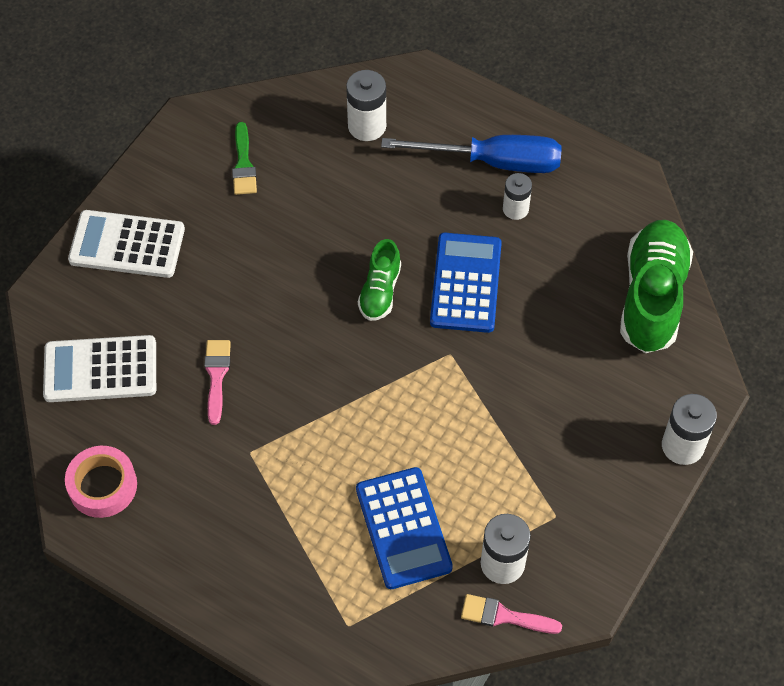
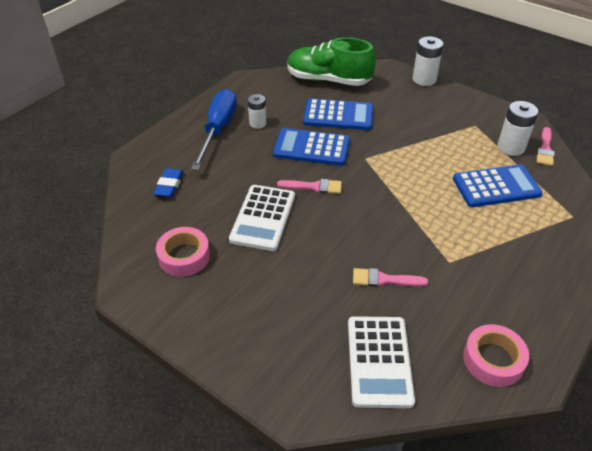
camera: 85 degrees left, 15 degrees down
white calculator [68,210,185,278] -> white calculator moved to [229,185,295,251]
green brush [232,122,257,195] -> pink tape [156,227,210,277]
white battery [346,70,386,141] -> blue eraser [153,168,184,197]
green shoe [358,239,401,321] -> pink brush [277,179,342,194]
none -> blue calculator [303,98,373,130]

